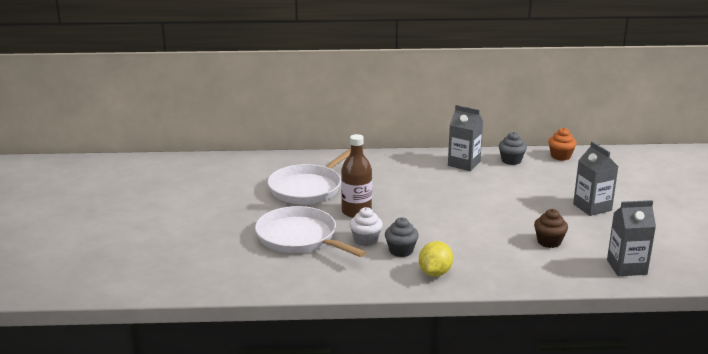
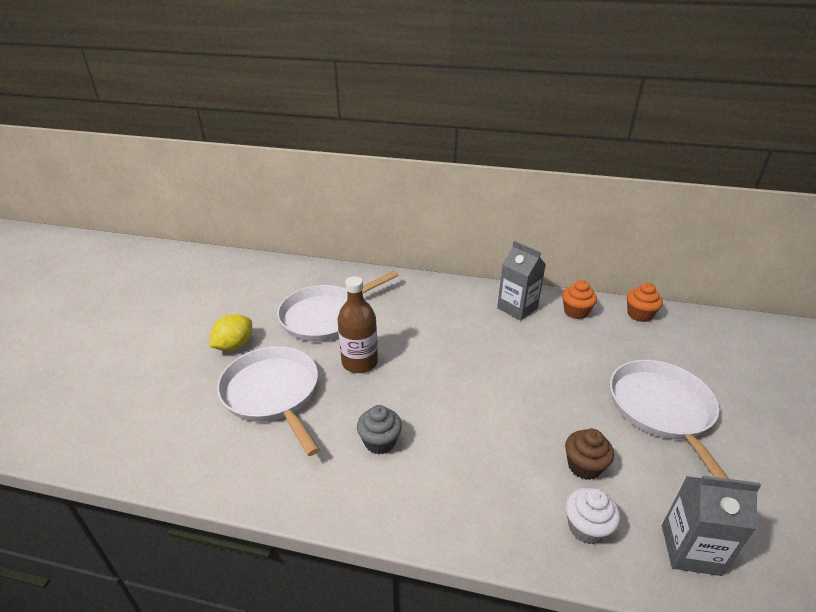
camera: 15 degrees right, 10 degrees up
white cupcake [350,207,383,246] -> white cupcake moved to [566,487,620,544]
yellow lemon [419,241,453,277] -> yellow lemon moved to [209,314,252,351]
grey cupcake [499,132,527,165] -> orange cupcake [562,280,597,319]
grey carton [573,141,618,216] -> white pan [610,360,729,479]

